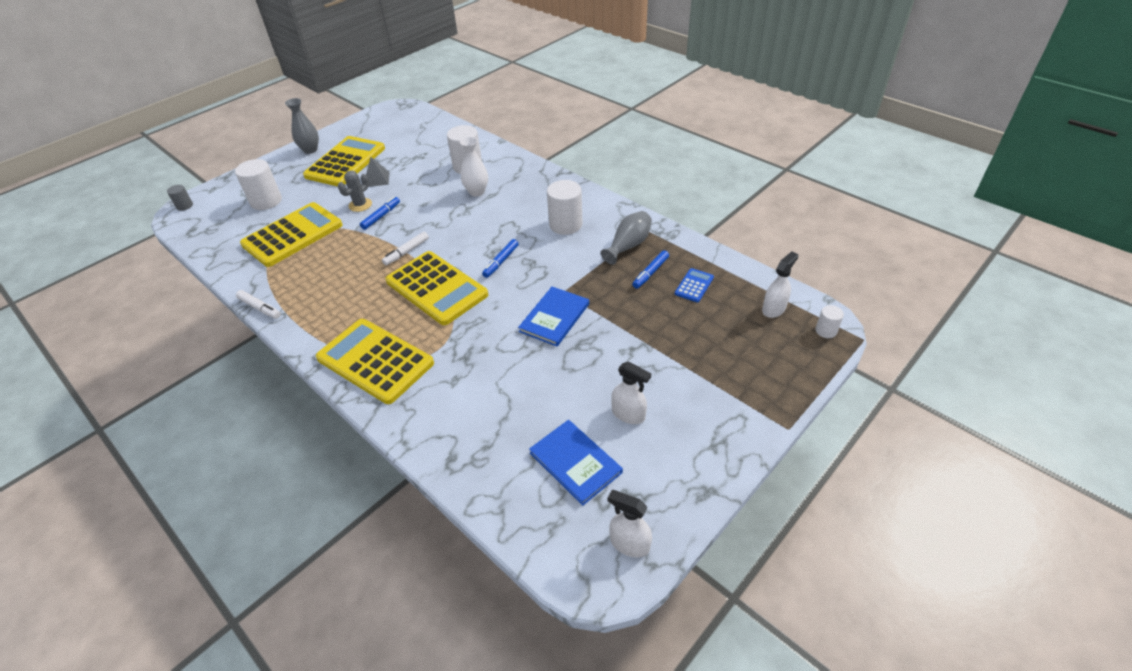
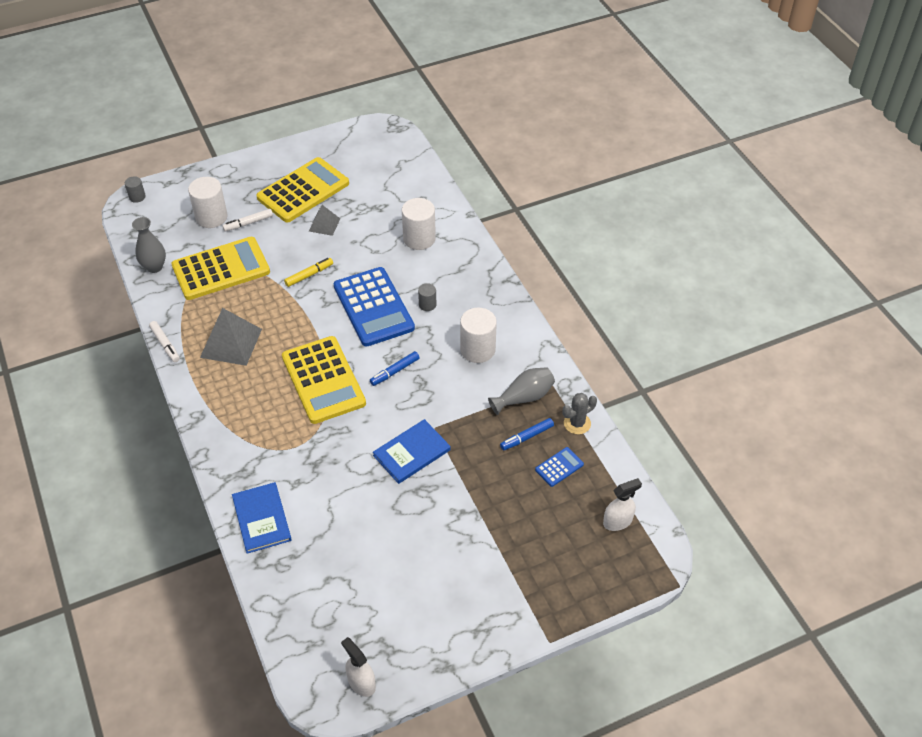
camera: 20 degrees right, 5 degrees up
grey vase [285,98,319,154] -> grey vase moved to [132,217,166,273]
yellow calculator [316,319,434,404] -> none
grey cactus [338,170,372,212] -> grey cactus moved to [563,393,597,434]
blue marker [360,197,400,230] -> yellow marker [284,258,333,287]
white marker [382,232,429,265] -> white marker moved to [222,209,273,232]
white vase [460,137,488,196] -> none
blue book [529,420,623,506] -> blue book moved to [232,482,292,554]
white spray bottle [611,362,651,424] -> none
white cylinder [816,305,844,338] -> none
none -> grey pyramid [200,308,262,366]
none -> blue calculator [334,267,415,347]
none -> grey cylinder [418,283,436,311]

